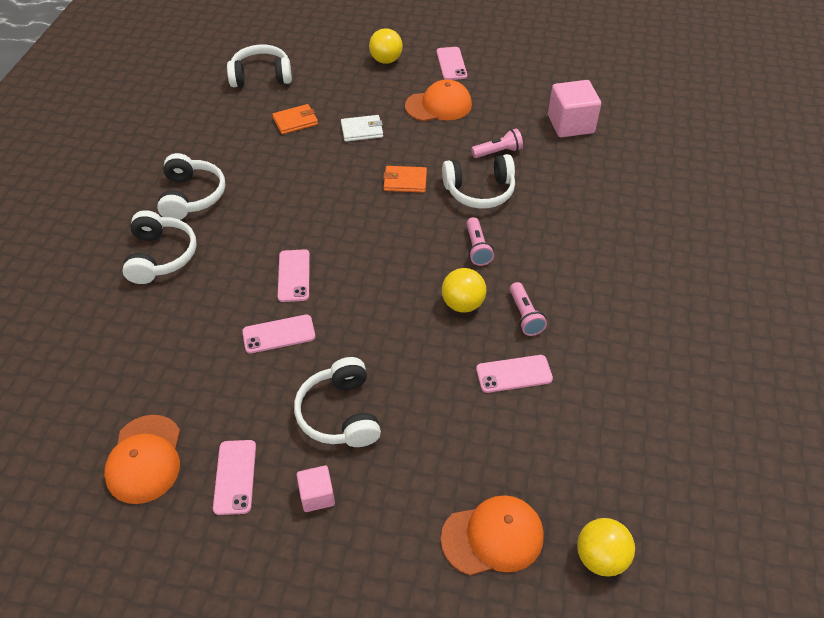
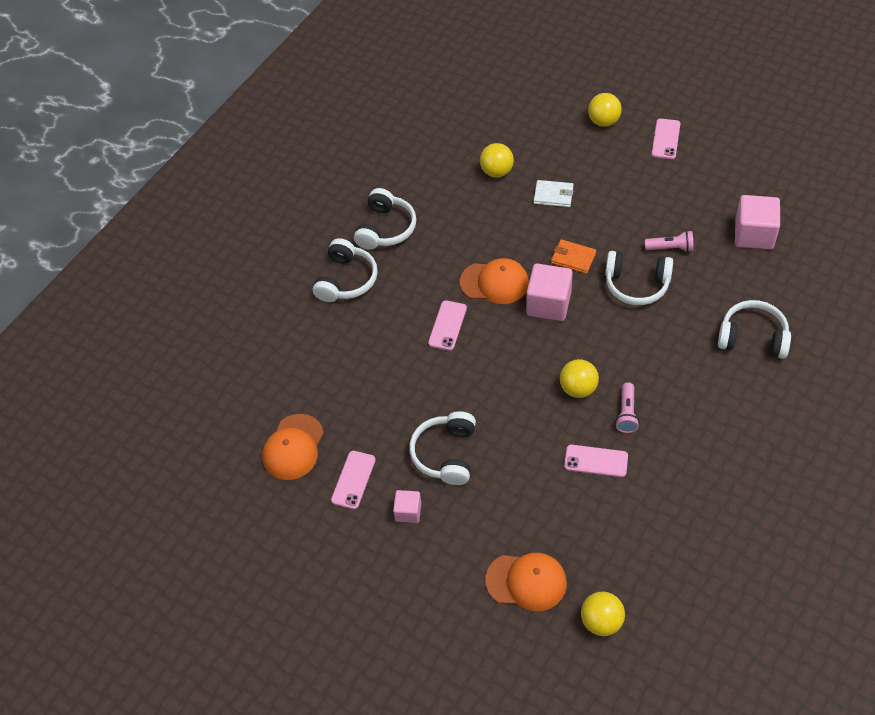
camera: 25 degrees right, 5 degrees up
white headphones [227,45,292,87] -> white headphones moved to [718,300,791,359]
pink phone [242,315,315,353] -> none
orange wallet [272,104,318,134] -> yellow ball [480,143,514,177]
orange cap [405,79,472,121] -> orange cap moved to [460,258,529,304]
pink flashlight [466,217,494,266] -> none
none -> pink cube [526,263,573,321]

